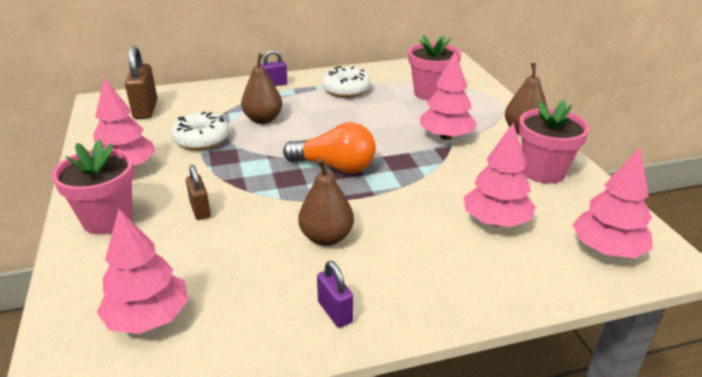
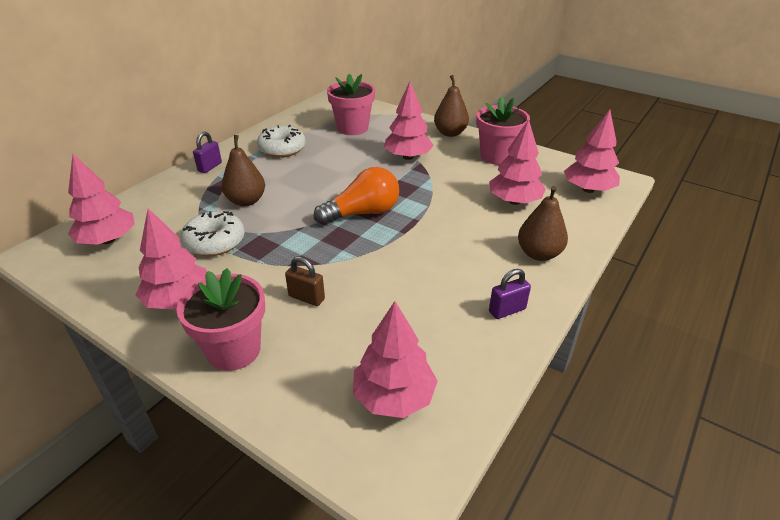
camera: 40 degrees left, 5 degrees up
brown padlock [125,46,157,119] -> pink tree [68,154,135,245]
brown pear [298,158,354,246] -> brown pear moved to [518,186,568,261]
purple padlock [317,261,353,328] -> purple padlock turned 45 degrees counterclockwise [489,269,531,319]

